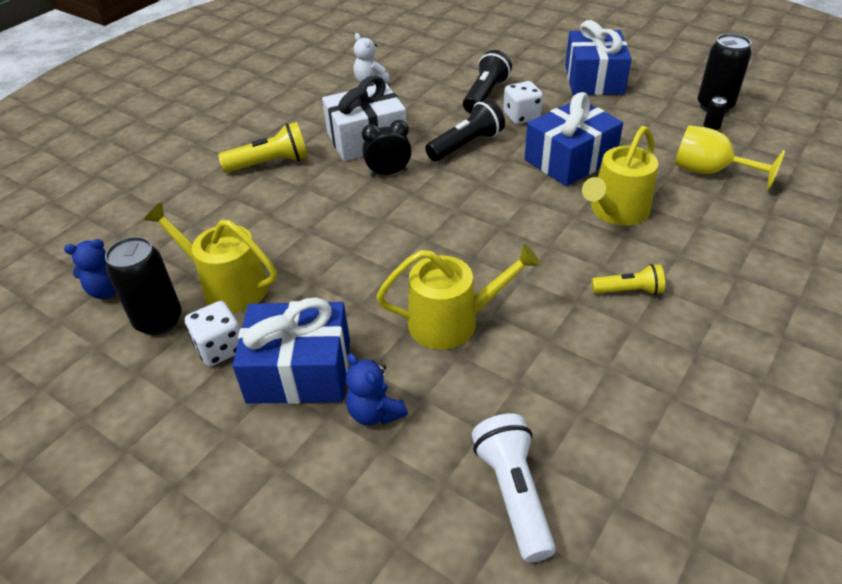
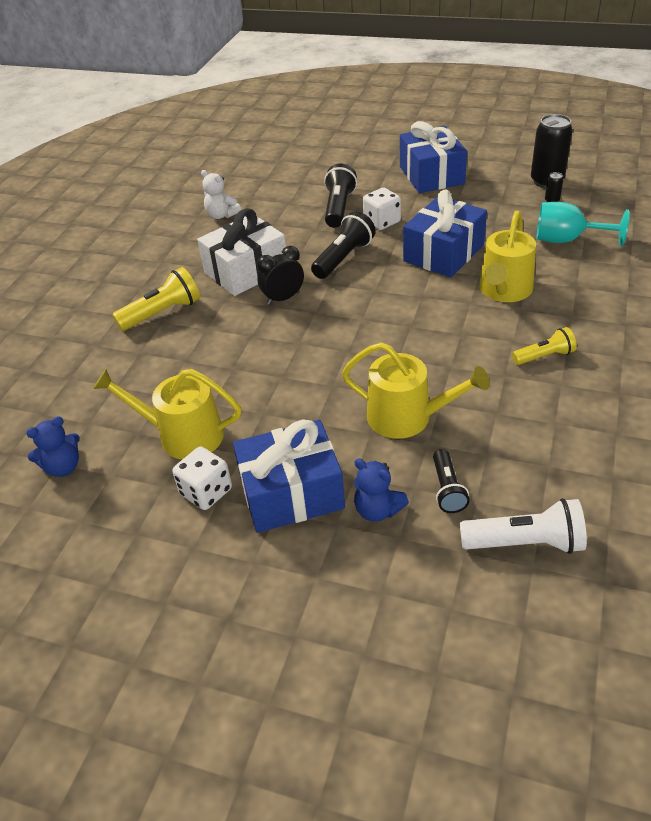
camera: 15 degrees left, 0 degrees up
black can [105,237,182,336] -> none
yellow watering can [376,244,540,349] -> yellow watering can turned 45 degrees clockwise [342,342,490,439]
white flashlight [472,414,556,563] -> white flashlight turned 120 degrees clockwise [460,498,587,554]
yellow goblet [675,125,785,190] -> turquoise goblet [537,202,630,246]
none -> black flashlight [433,449,470,513]

